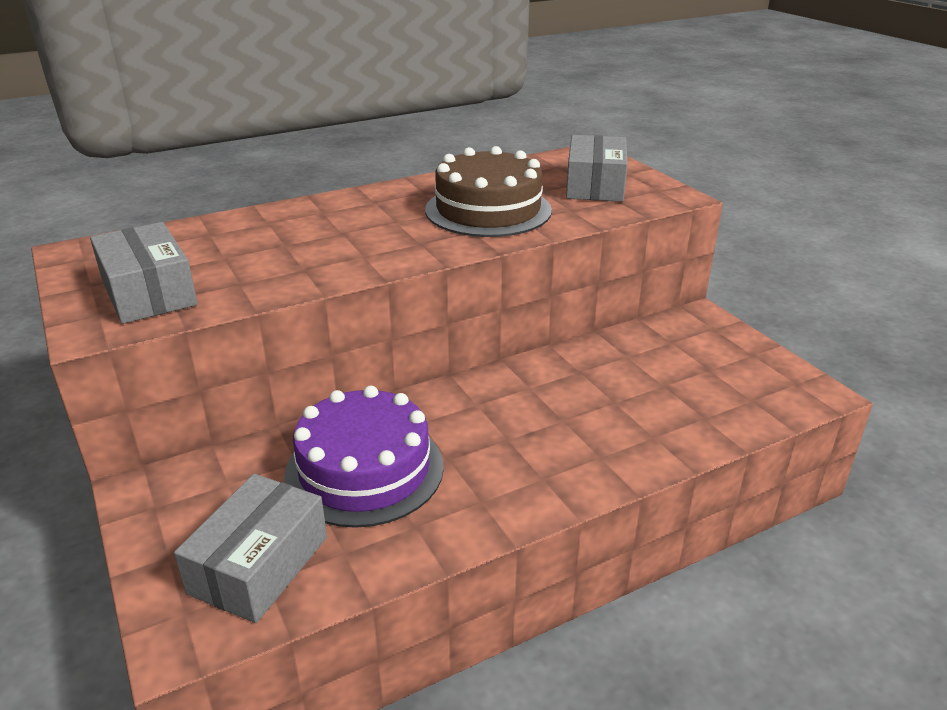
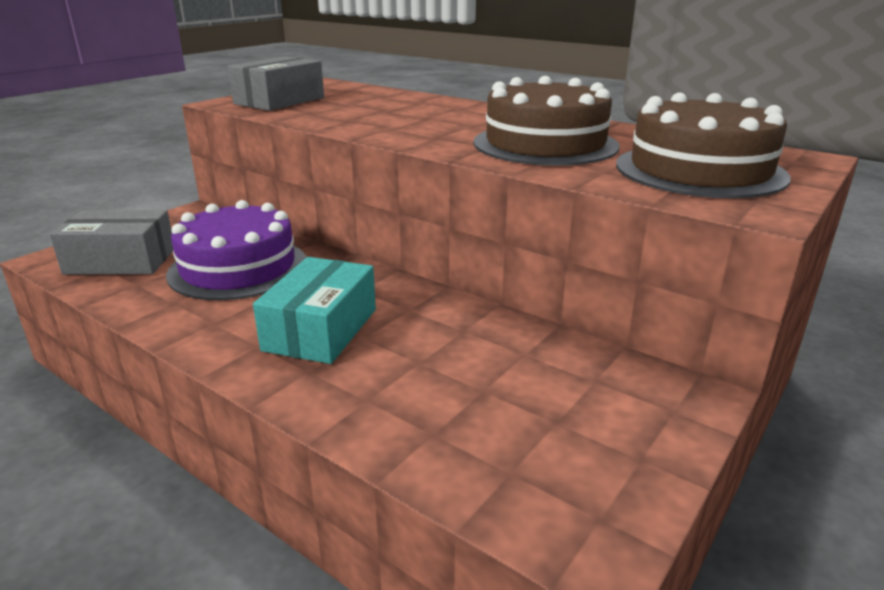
camera: 65 degrees right, 5 degrees down
grey box [566,135,628,202] -> brown cake [616,92,791,198]
none -> turquoise box [253,257,376,364]

